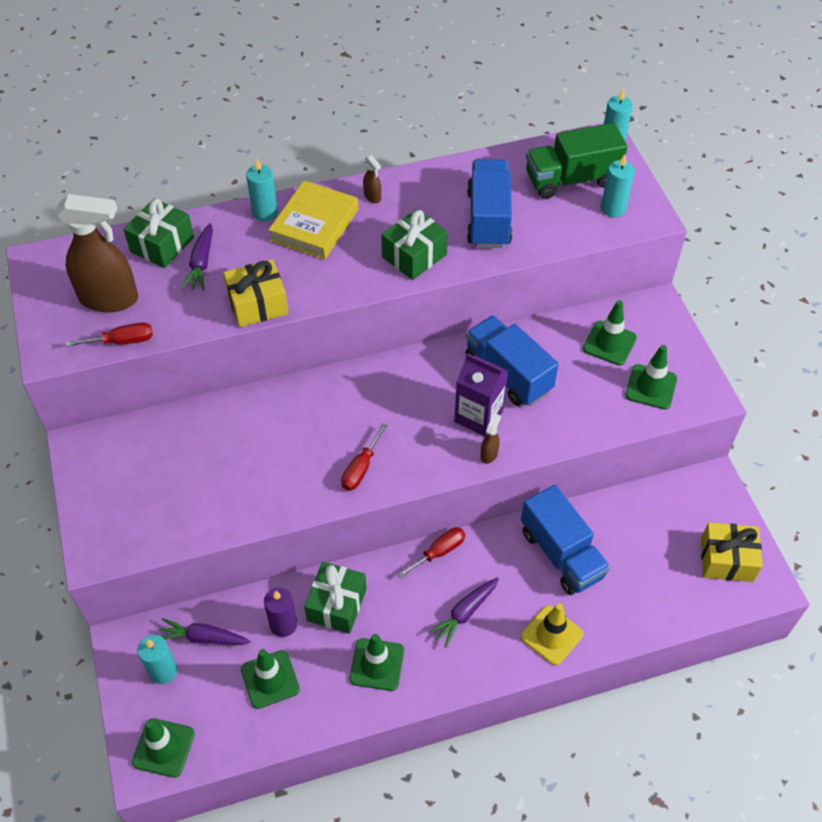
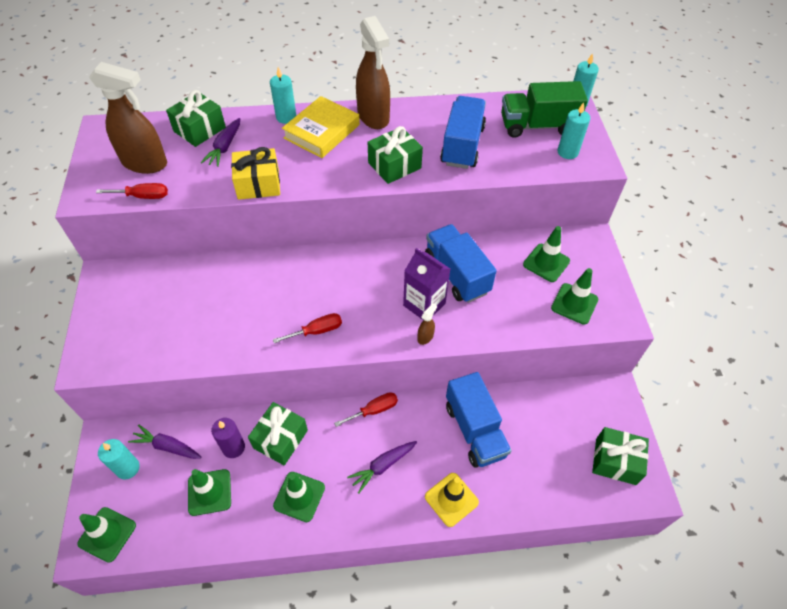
camera: 10 degrees right, 0 degrees up
red screwdriver [341,423,388,491] -> red screwdriver turned 150 degrees counterclockwise [273,313,342,343]
brown spray bottle [363,155,381,203] -> brown spray bottle [356,16,390,129], size x2.47
yellow gift [701,522,763,582] -> green gift [592,427,649,485]

